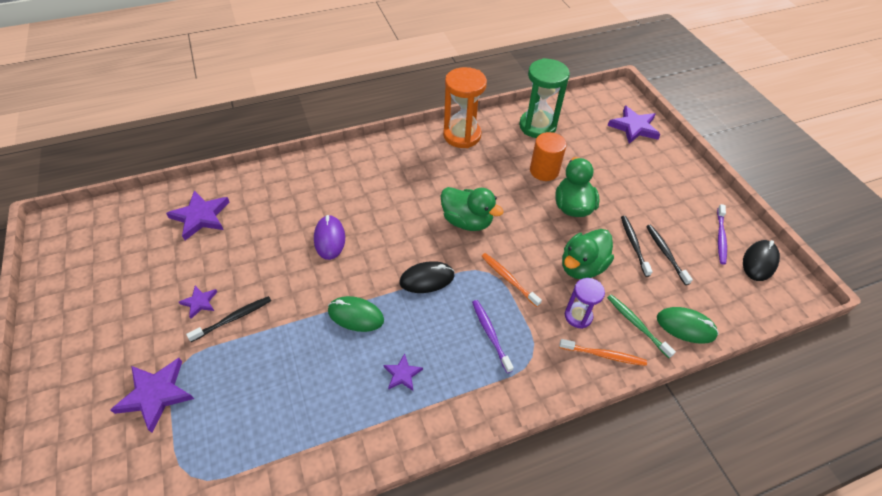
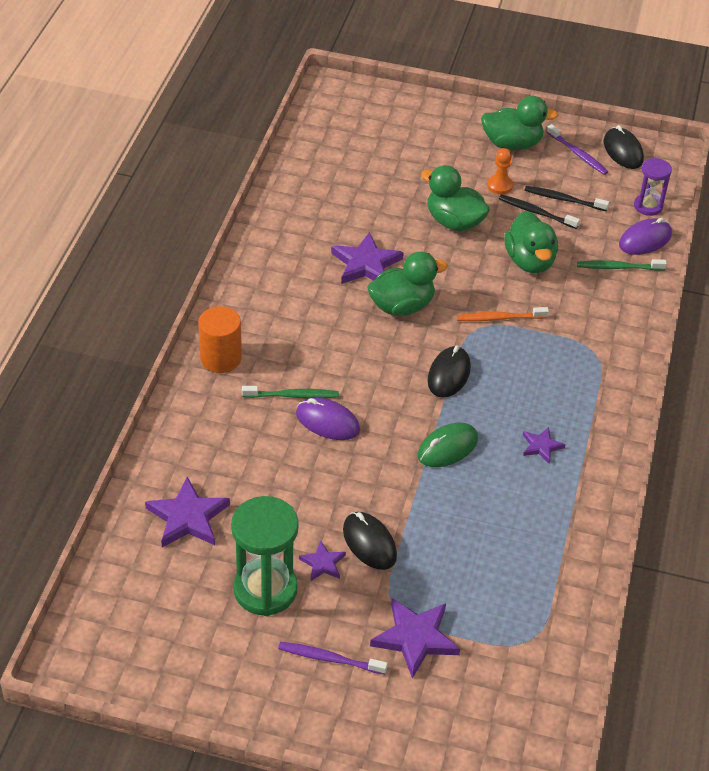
camera: 55 degrees left, 5 degrees down
black toothbrush [186,296,271,342] -> black mouse [343,512,397,570]
orange hourglass [443,67,487,148] -> none
purple toothbrush [472,300,514,373] -> purple toothbrush moved to [278,642,388,675]
green hourglass [519,58,570,138] -> green hourglass moved to [231,496,299,616]
orange cylinder [530,132,567,181] -> orange cylinder moved to [198,306,242,373]
orange toothbrush [559,339,647,366] -> none
purple hourglass [565,278,605,329] -> purple hourglass moved to [634,158,672,216]
purple star [607,106,661,144] -> purple star moved to [331,232,404,284]
green mouse [657,307,719,344] -> purple mouse [619,218,672,255]
none -> green toothbrush [242,386,339,398]
none -> green duck [481,96,558,150]
none -> orange pawn [487,148,513,194]

